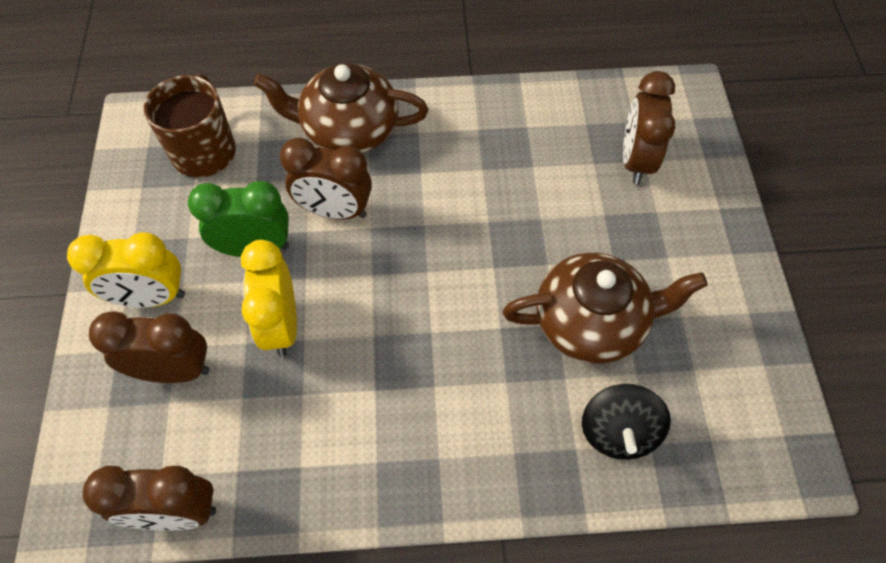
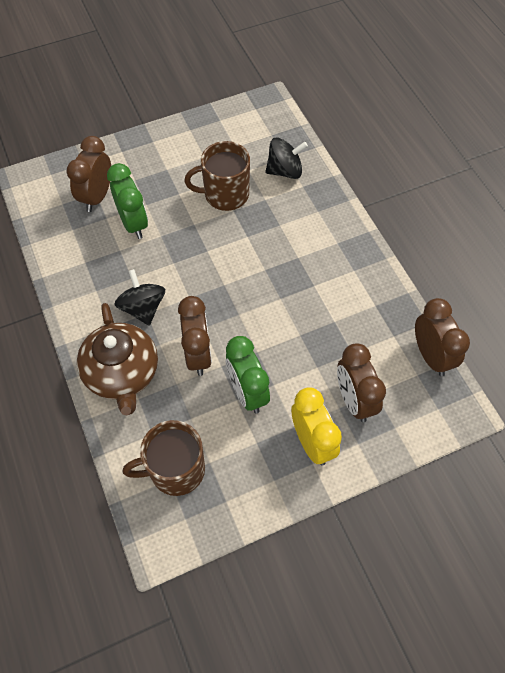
camera: 110 degrees left, 0 degrees up
yellow clock [241,240,297,357] -> none
brown teapot [503,252,708,364] -> brown mug [184,141,250,211]
brown clock [623,71,675,184] -> brown clock turned 120 degrees clockwise [66,136,111,212]
none -> green clock [107,163,148,239]
none -> black spinning top [114,269,165,326]

